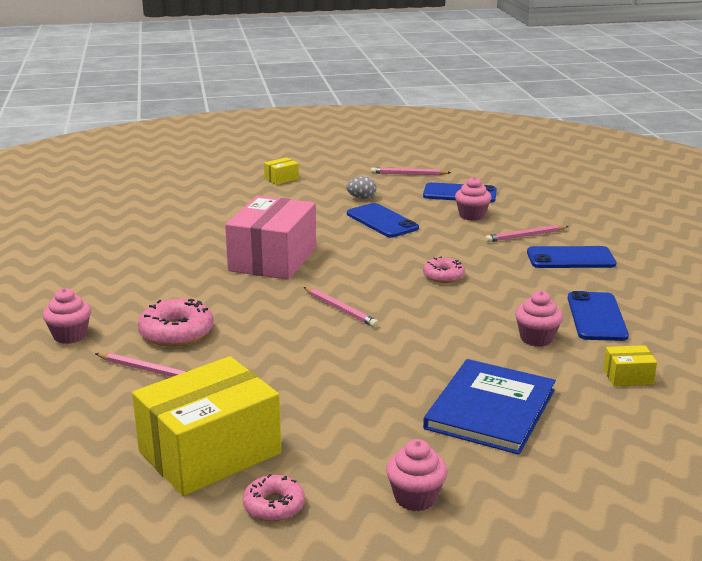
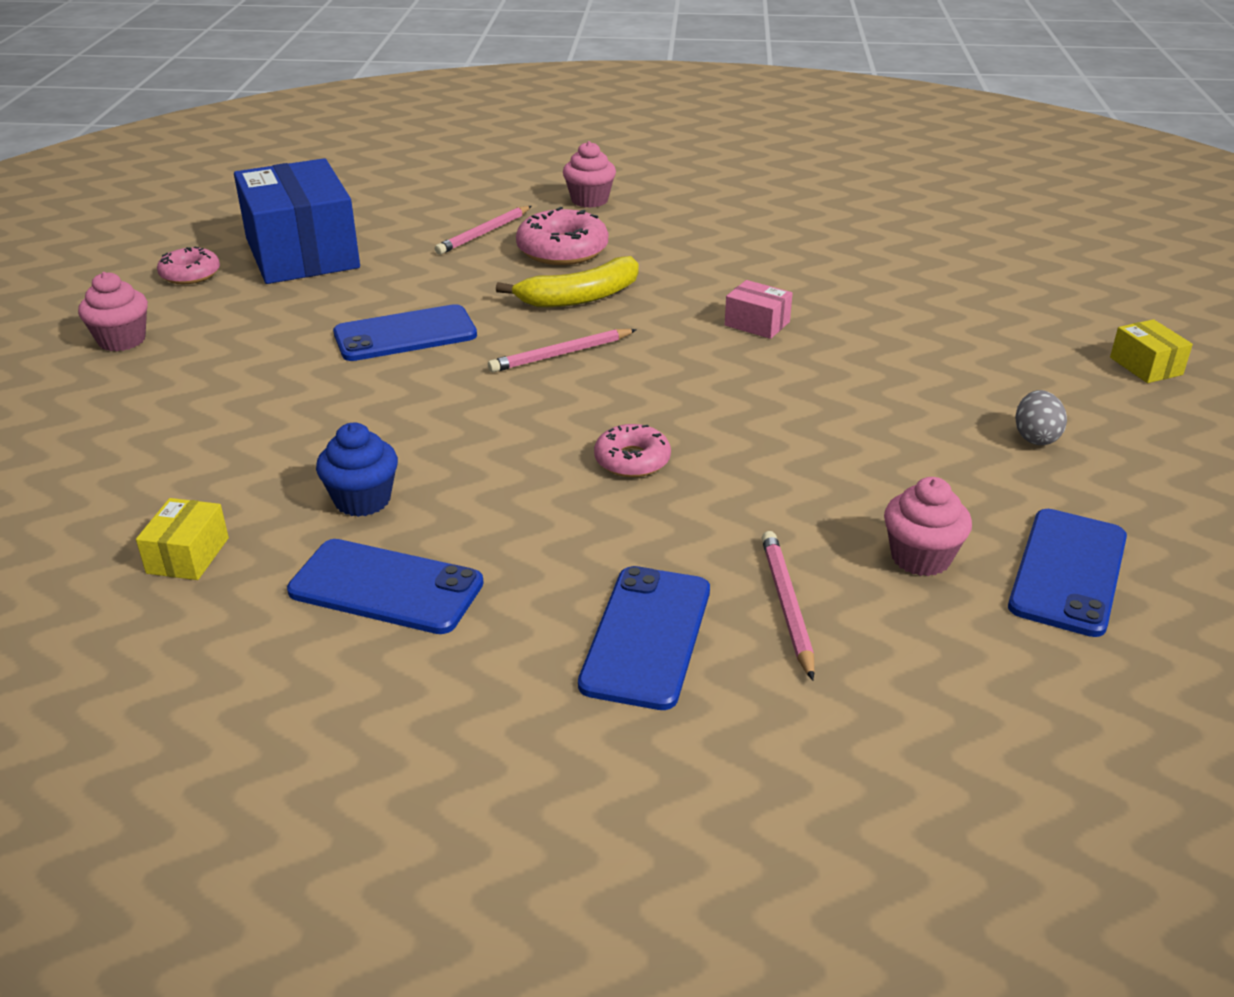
camera: 105 degrees right, 10 degrees up
yellow box [132,356,281,496] -> blue box [234,159,360,284]
pink box [225,196,316,280] -> pink box [725,280,793,339], size x0.41
blue phone [347,203,419,238] -> blue phone moved to [333,304,477,361]
pink pencil [371,167,451,175] -> none
blue book [423,359,556,455] -> none
pink cupcake [515,291,563,347] -> blue cupcake [316,423,398,517]
none -> yellow banana [496,256,639,308]

